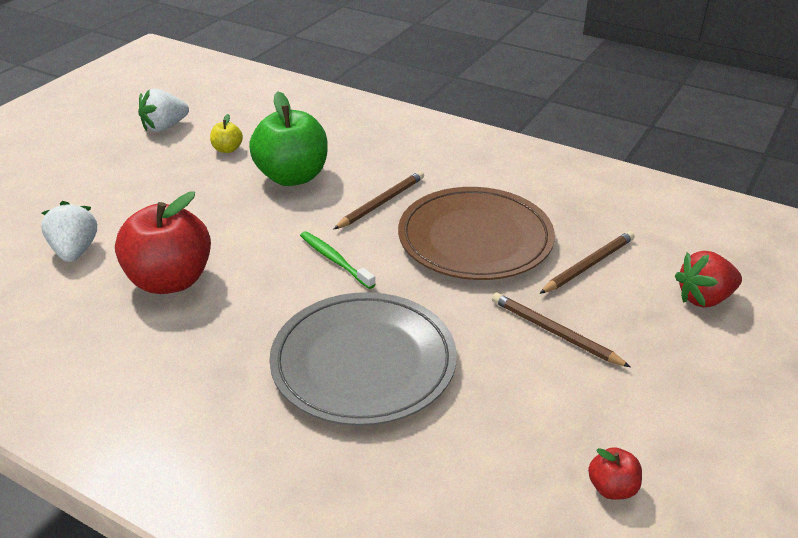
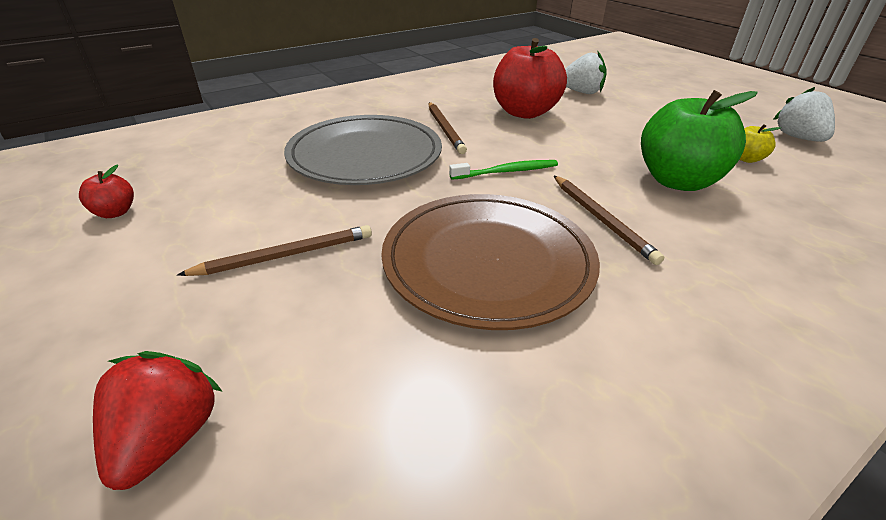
camera: 115 degrees right, 0 degrees up
brown pencil [539,231,635,294] -> brown pencil moved to [429,102,467,154]

